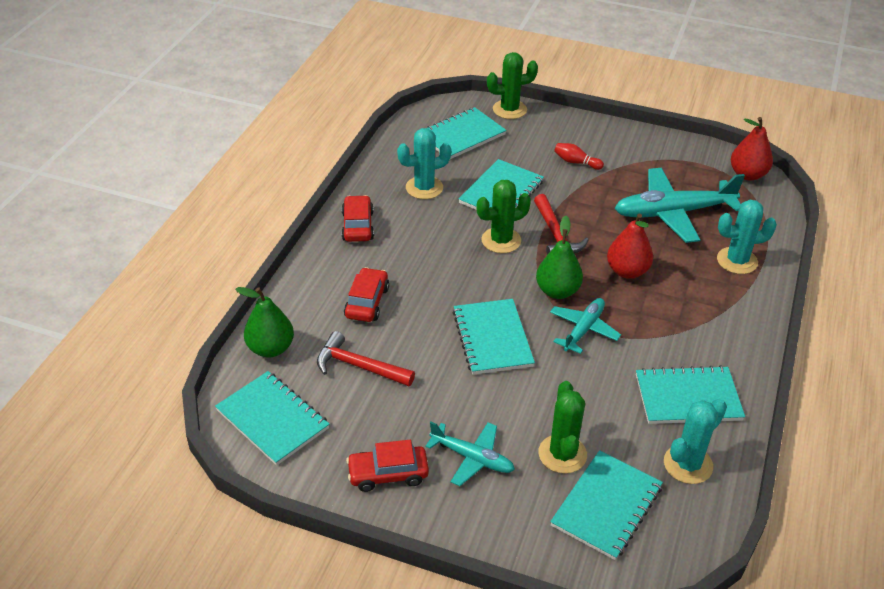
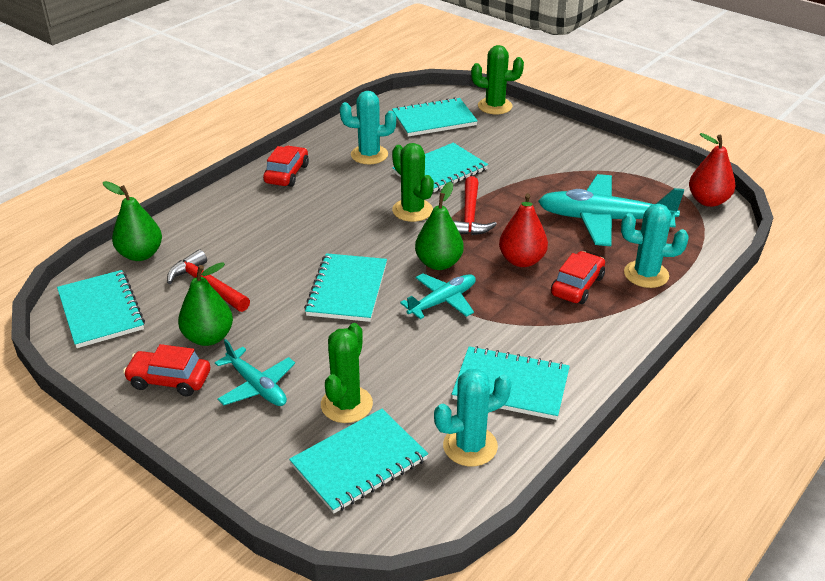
camera: 20 degrees right, 5 degrees down
red car [344,267,389,322] -> red car moved to [551,251,605,304]
green cactus [477,180,531,253] -> green cactus turned 60 degrees clockwise [392,143,434,222]
red bowling pin [554,143,604,170] -> none
none -> green pear [178,262,233,346]

